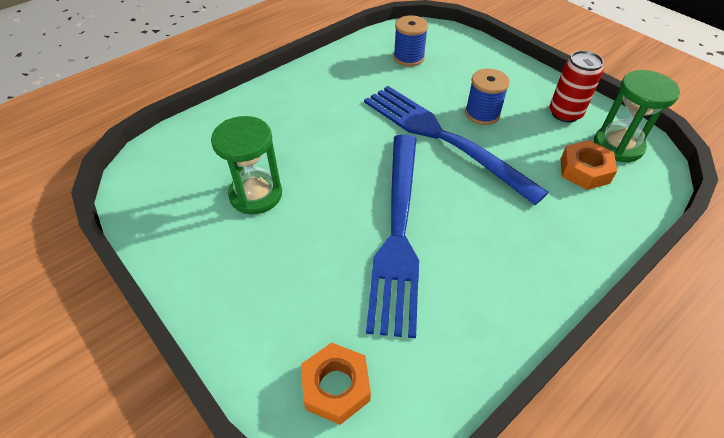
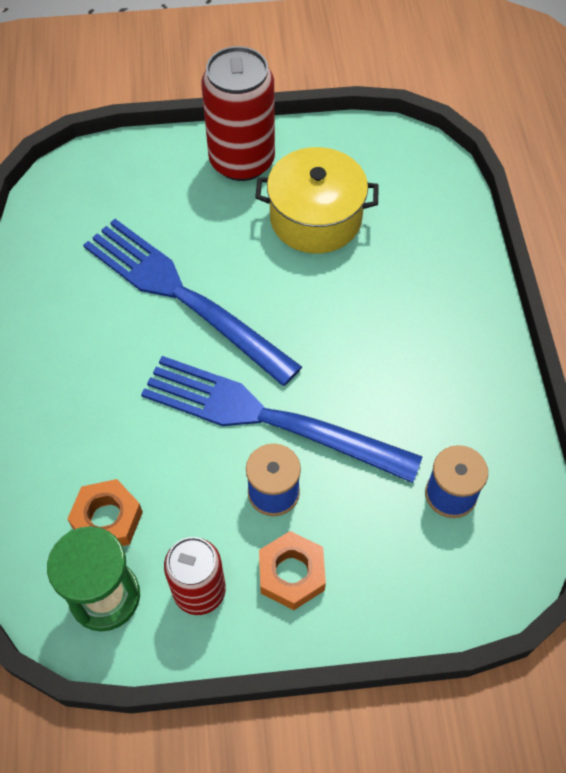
camera: 125 degrees right, 10 degrees up
green hourglass [211,116,282,214] -> yellow pot [255,147,379,254]
orange nut [301,342,371,425] -> orange nut moved to [259,531,326,610]
blue fork [364,86,549,205] -> blue fork turned 150 degrees counterclockwise [141,356,423,483]
none -> red can [201,46,275,181]

